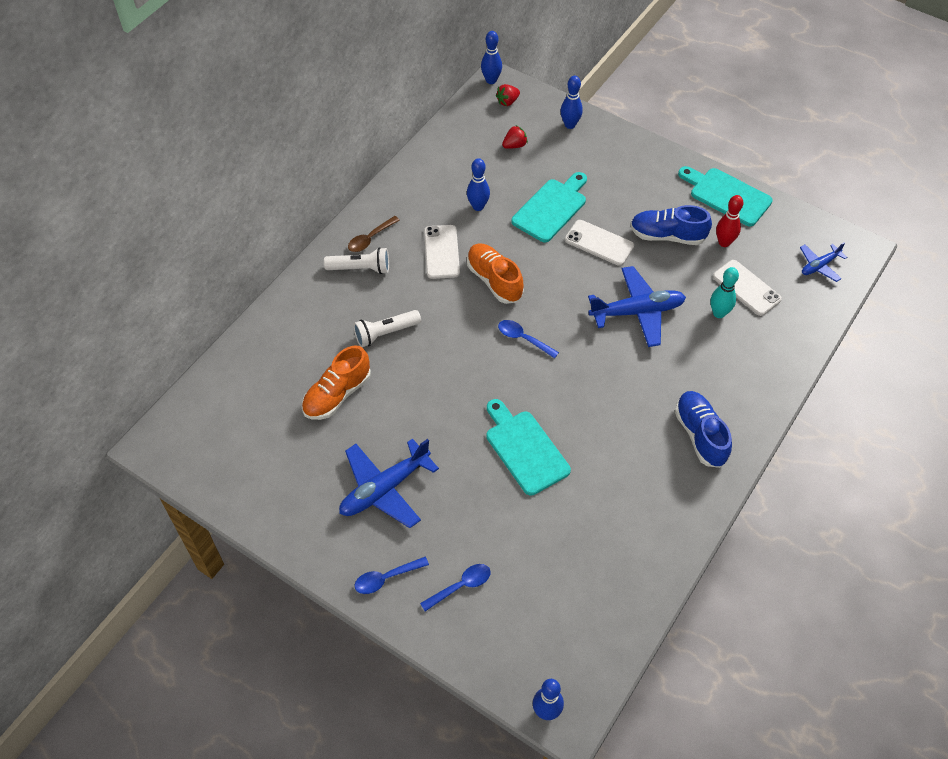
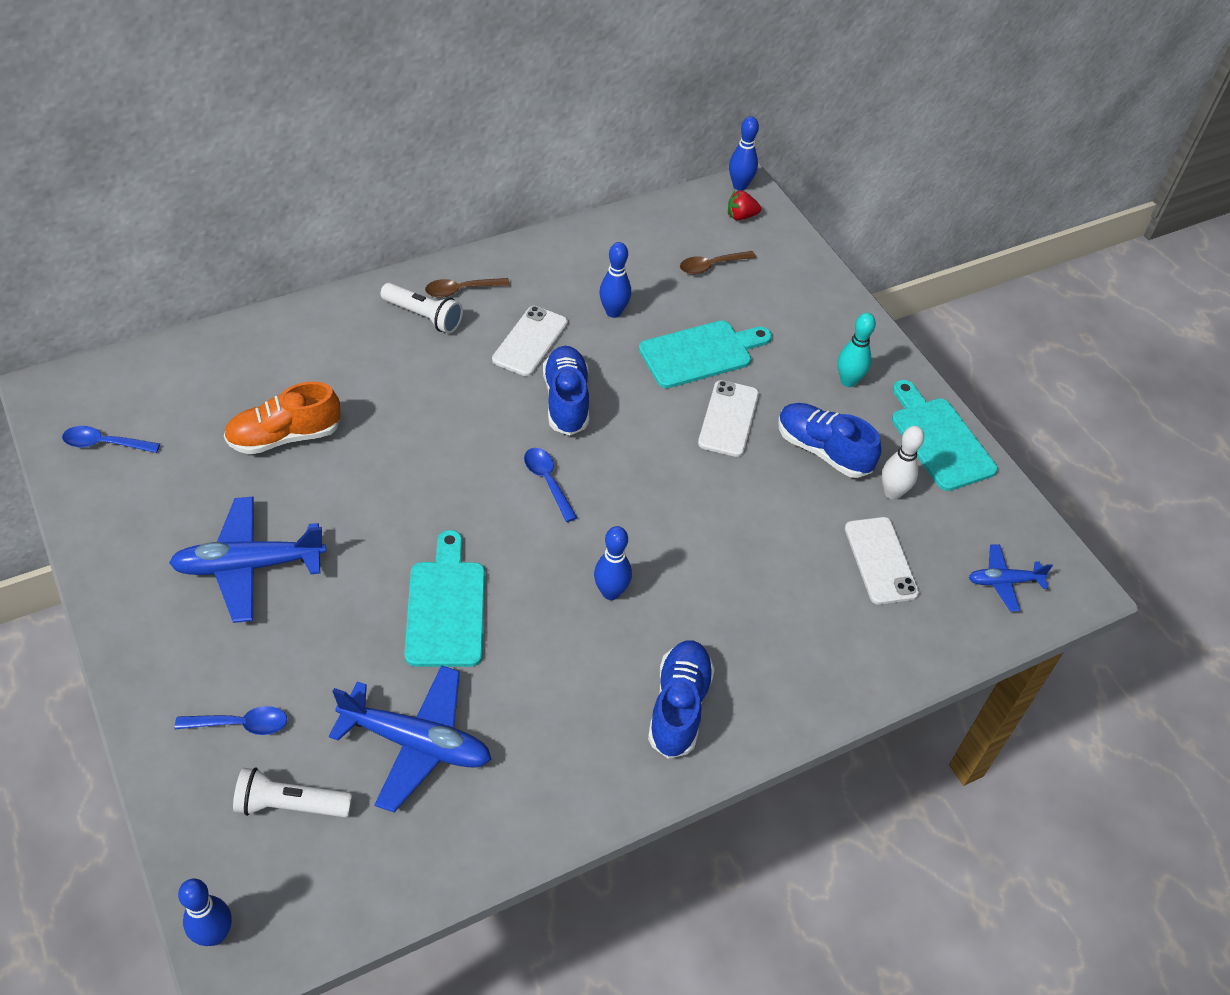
camera: 25 degrees right, 5 degrees down
white flashlight [353,310,421,347] -> white flashlight moved to [233,768,353,817]
blue spoon [354,557,429,594] -> blue spoon moved to [62,426,160,453]
orange shoe [467,243,524,304] -> blue shoe [543,346,589,435]
red strawberry [502,125,528,149] -> brown spoon [680,251,756,274]
blue bowling pin [560,76,583,129] -> blue bowling pin moved to [594,526,632,600]
white phone [565,220,634,266] -> white phone turned 45 degrees clockwise [698,380,759,457]
blue plane [588,266,686,347] -> blue plane moved to [329,665,491,812]
turquoise bowling pin [710,267,739,318] -> turquoise bowling pin moved to [838,313,876,387]
red bowling pin [716,195,744,247] -> white bowling pin [882,426,924,500]

